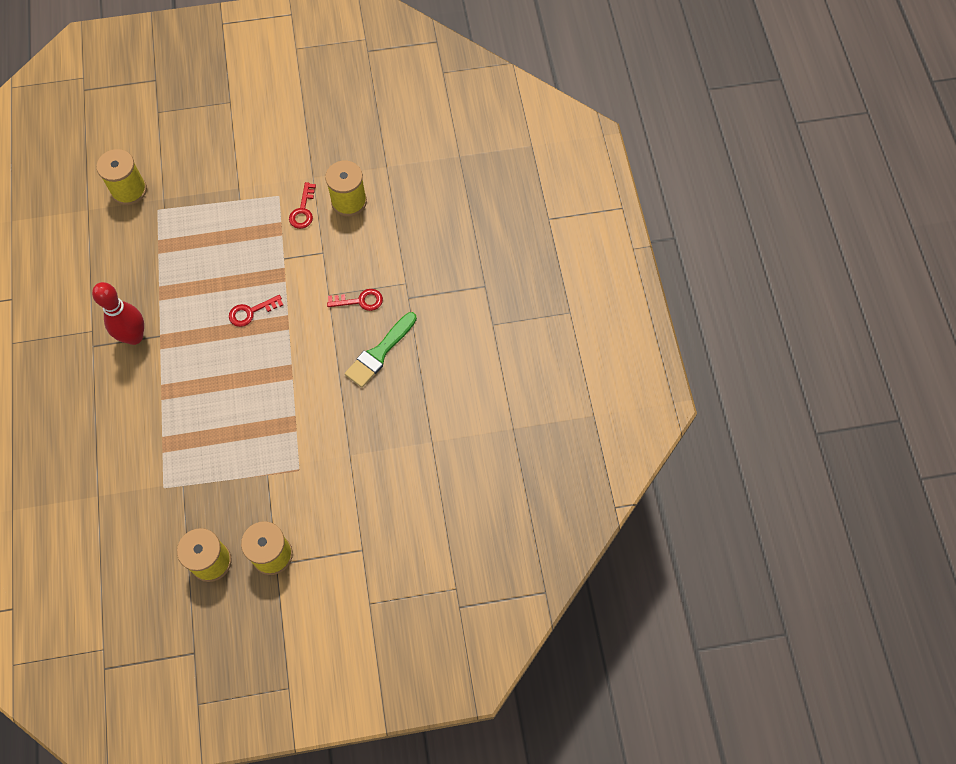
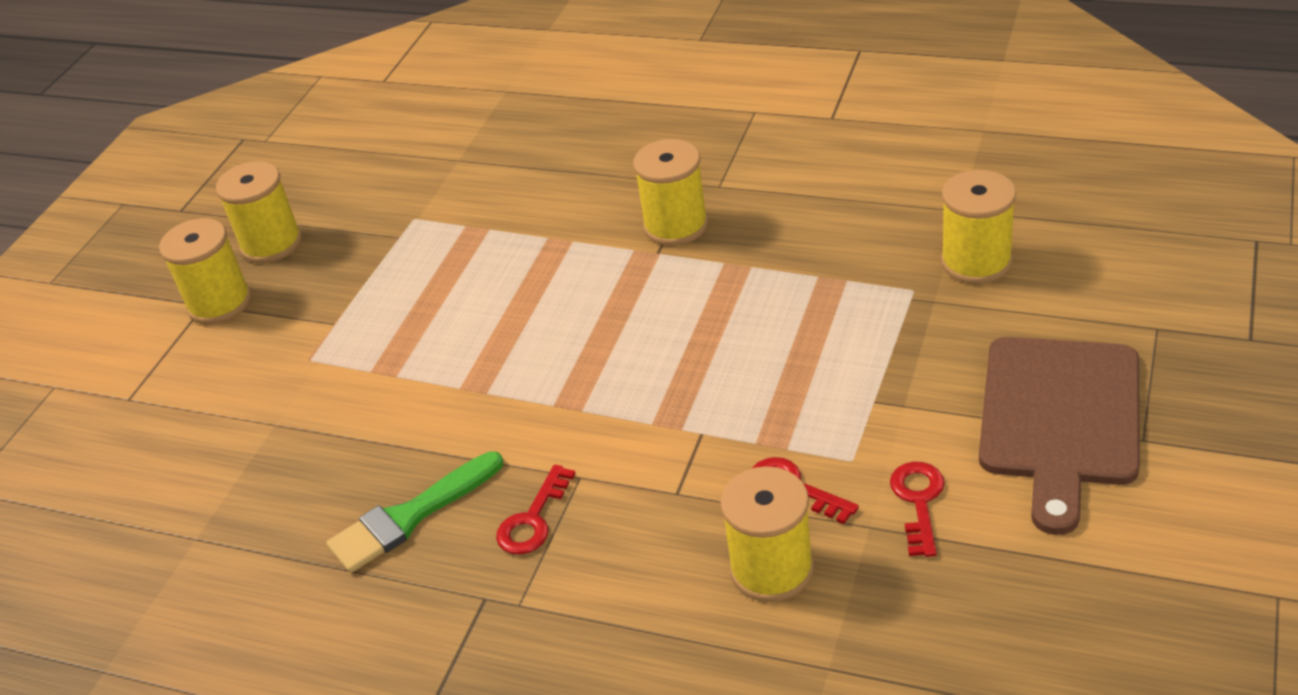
camera: 125 degrees right, 25 degrees down
red bowling pin [92,282,144,345] -> yellow spool [633,139,708,246]
red key [229,295,283,327] -> red key moved to [890,462,944,557]
green brush [345,312,417,388] -> green brush turned 105 degrees counterclockwise [326,451,503,573]
none -> brown cutting board [979,337,1140,535]

